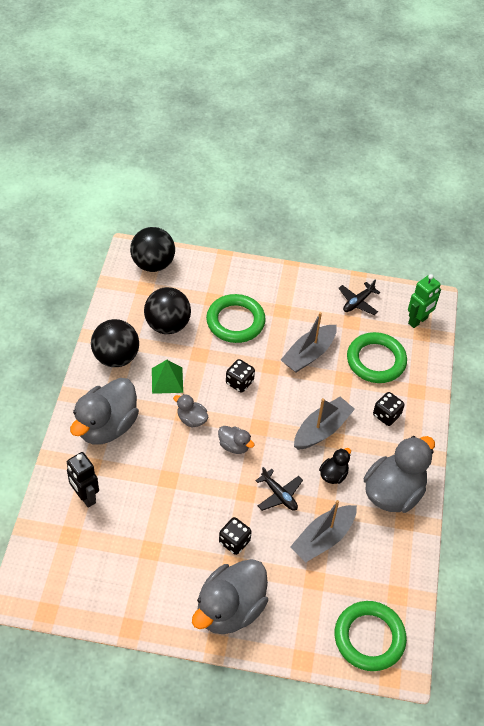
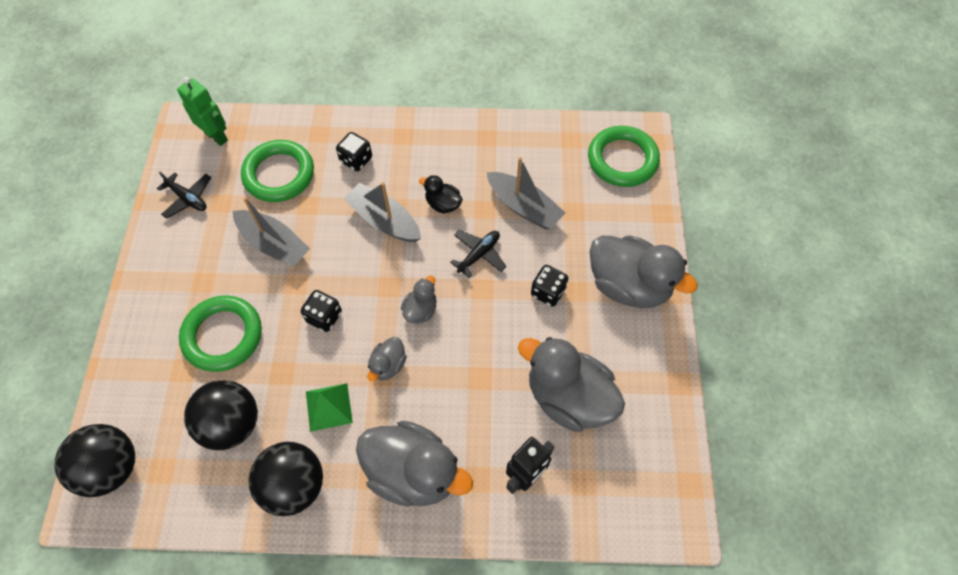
camera: 95 degrees left, 10 degrees up
grey duck [363,436,435,513] -> grey duck moved to [518,337,625,432]

